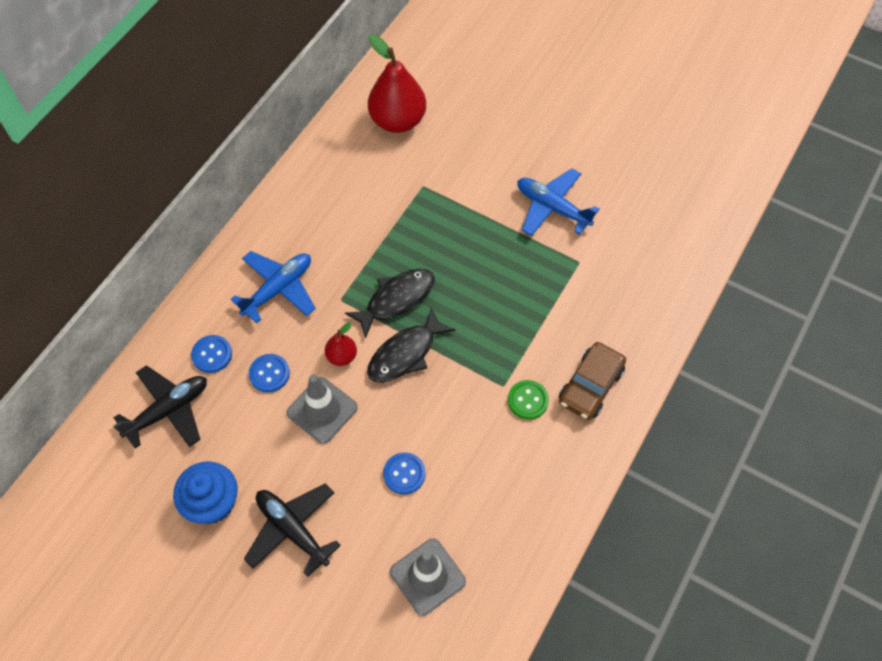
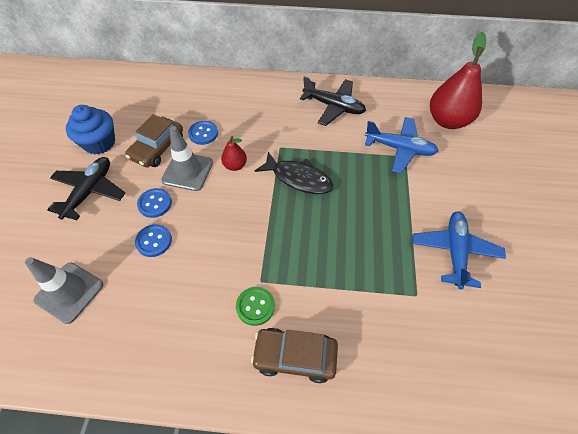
camera: 65 degrees right, 5 degrees down
black plane [113,365,207,448] -> black plane moved to [300,77,366,126]
blue button [191,335,232,373] -> blue button moved to [137,188,172,218]
blue plane [231,251,316,323] -> blue plane moved to [365,117,438,174]
black fish [367,307,456,382] -> none
none -> brown car [125,114,183,168]

